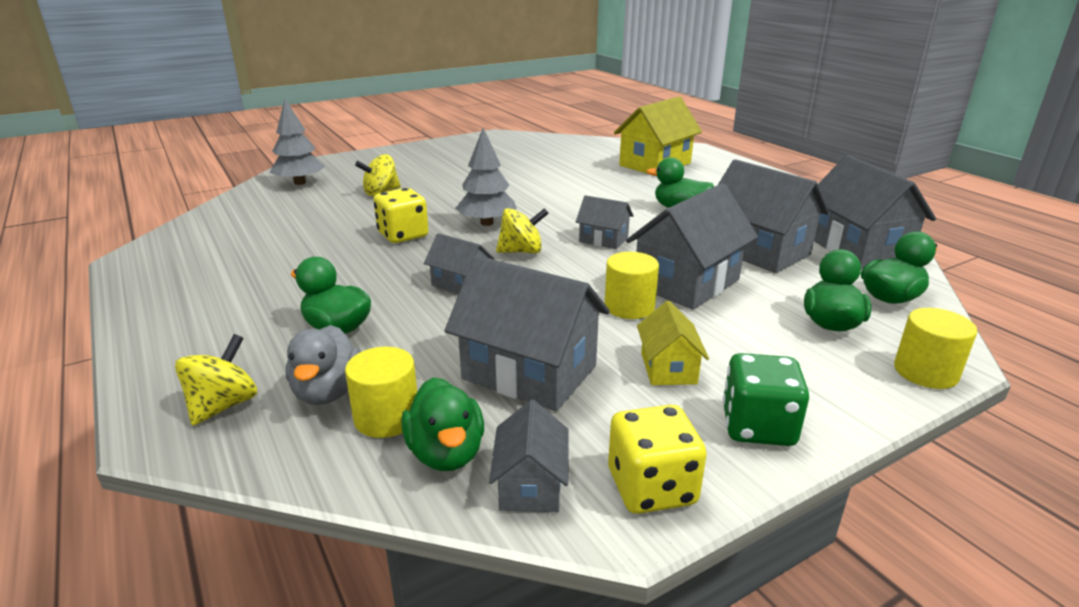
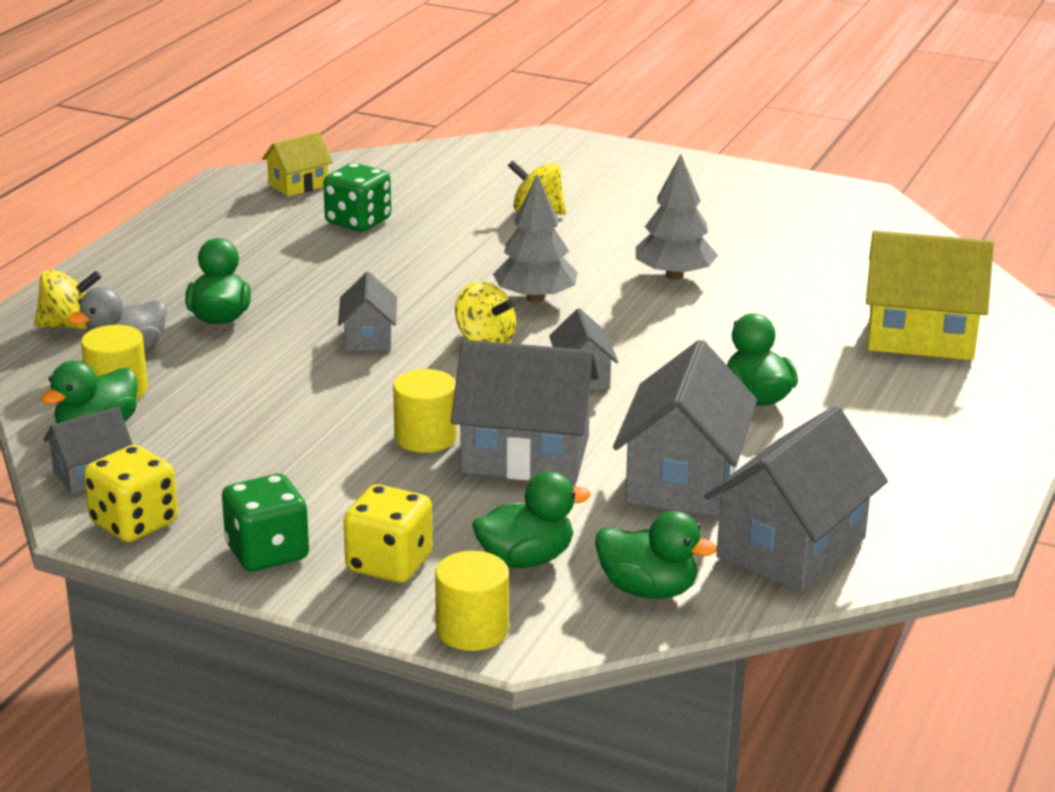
camera: 55 degrees right, 0 degrees up
grey tree [270,99,325,185] -> grey tree moved to [636,154,718,280]
yellow dice [373,188,429,243] -> yellow dice moved to [343,484,433,583]
grey house [445,256,610,411] -> none
yellow house [637,301,709,385] -> yellow house moved to [262,132,333,197]
none -> green dice [323,163,391,232]

